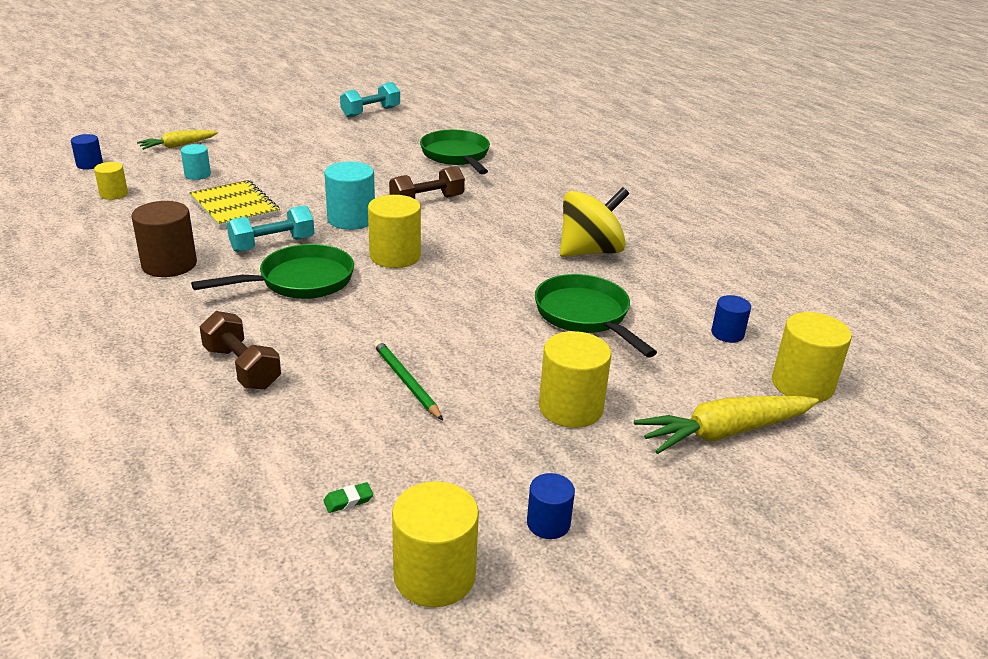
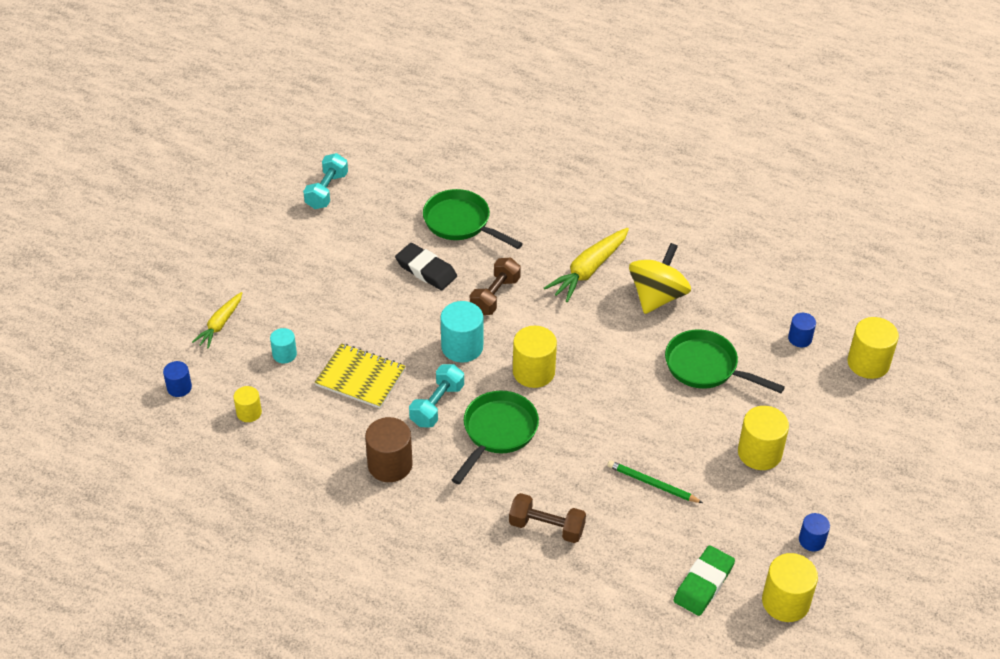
camera: 30 degrees left, 15 degrees up
green eraser [323,482,373,513] -> green eraser [674,545,735,616], size x2.43
yellow carrot [634,396,819,454] -> yellow carrot moved to [544,228,629,302]
none -> black eraser [395,243,457,290]

